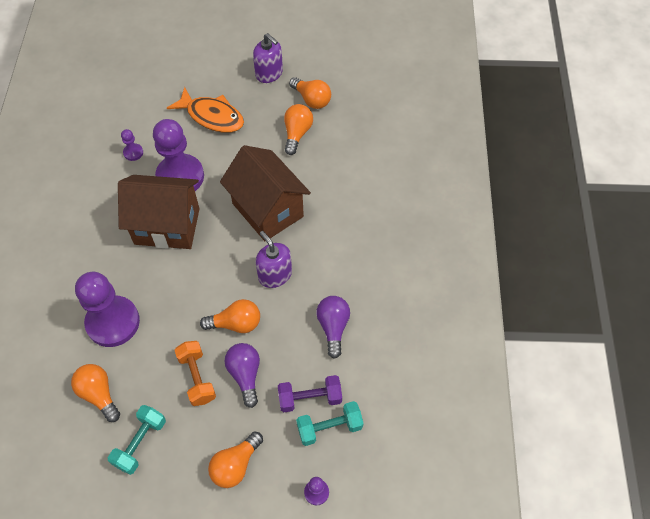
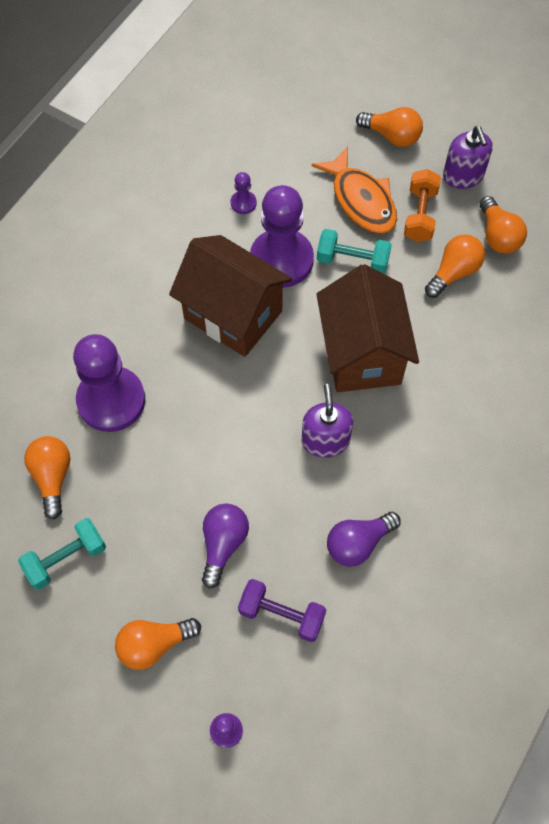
camera: 30 degrees right, 5 degrees up
orange dumbbell [175,341,216,406] -> orange dumbbell moved to [404,169,441,242]
orange light bulb [200,299,260,333] -> orange light bulb moved to [356,107,423,147]
turquoise dumbbell [296,401,364,446] -> turquoise dumbbell moved to [317,229,392,274]
purple light bulb [316,296,350,359] -> purple light bulb turned 150 degrees counterclockwise [327,512,401,567]

